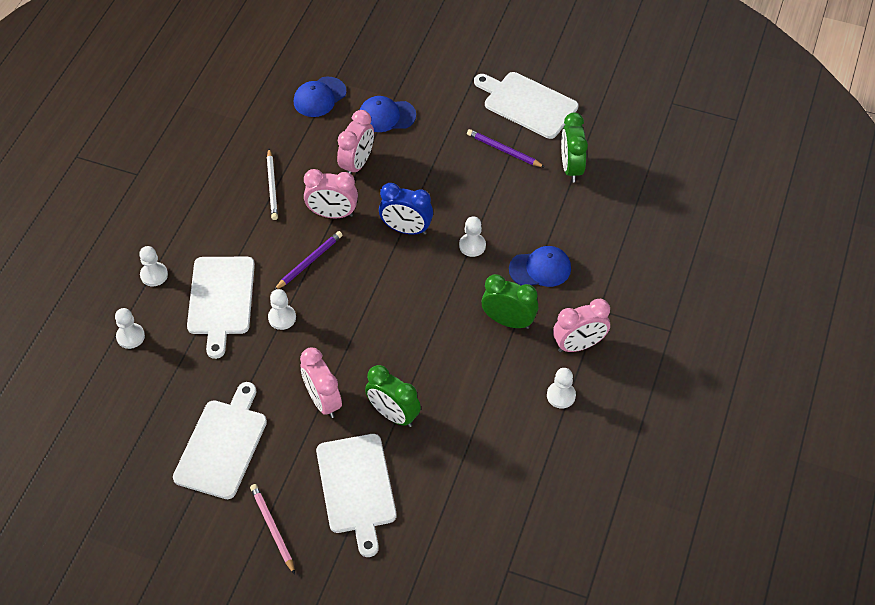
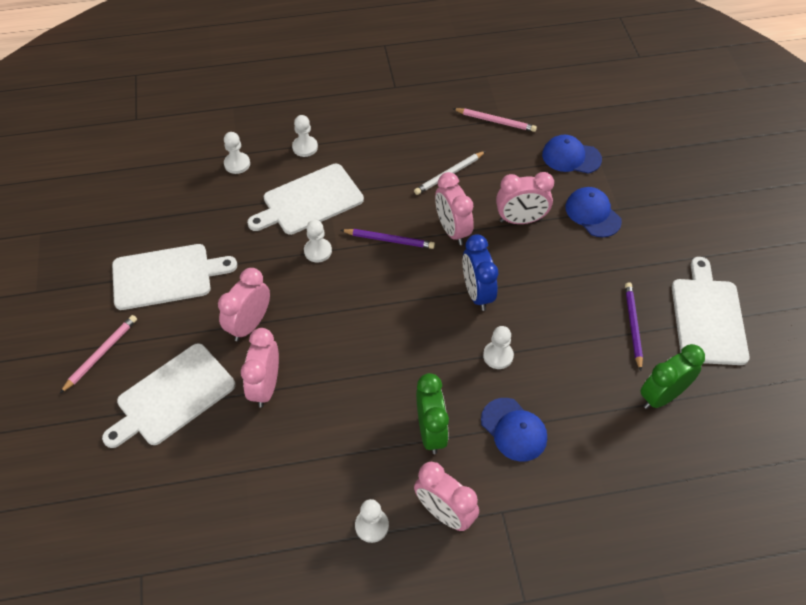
camera: 60 degrees right, 0 degrees up
green clock [365,365,421,427] -> pink clock [241,328,279,408]
none -> pink pencil [453,108,537,132]

